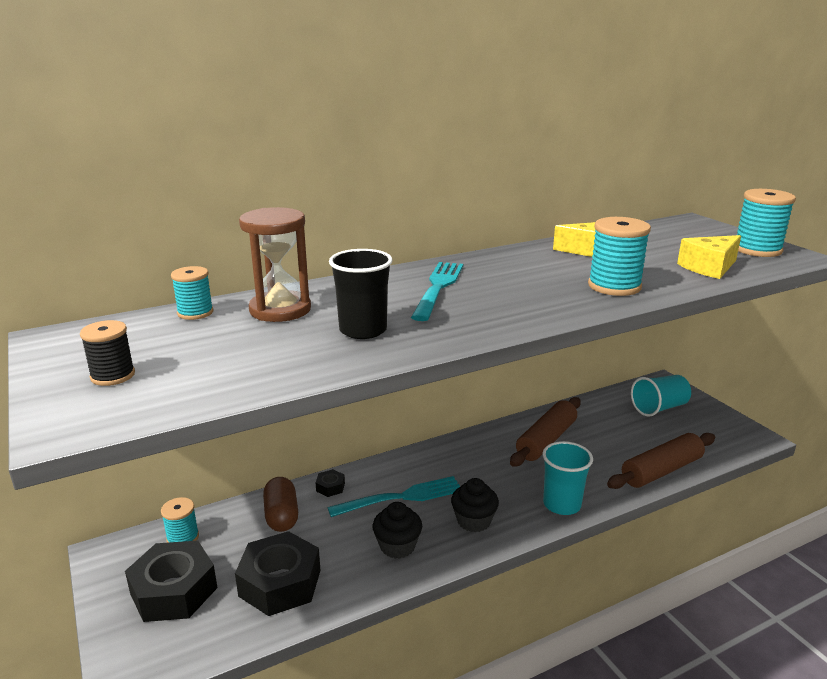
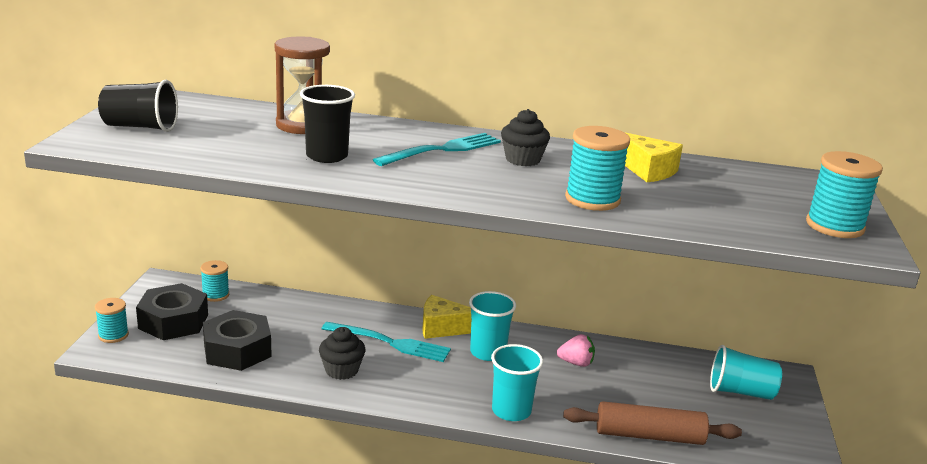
camera: 35 degrees right, 0 degrees up
black spool [80,320,135,386] -> black cup [98,80,178,132]
turquoise spool [171,266,213,320] -> turquoise spool moved to [95,298,129,343]
brown capsule [263,477,298,532] -> none
black nut [316,469,345,497] -> none
black cupcake [451,478,499,532] -> black cupcake moved to [501,109,550,166]
brown rolling pin [510,397,581,467] -> pink strawberry [557,334,595,367]
yellow cheese [677,235,741,279] -> yellow cheese moved to [422,295,471,339]
none -> turquoise cup [469,291,516,361]

